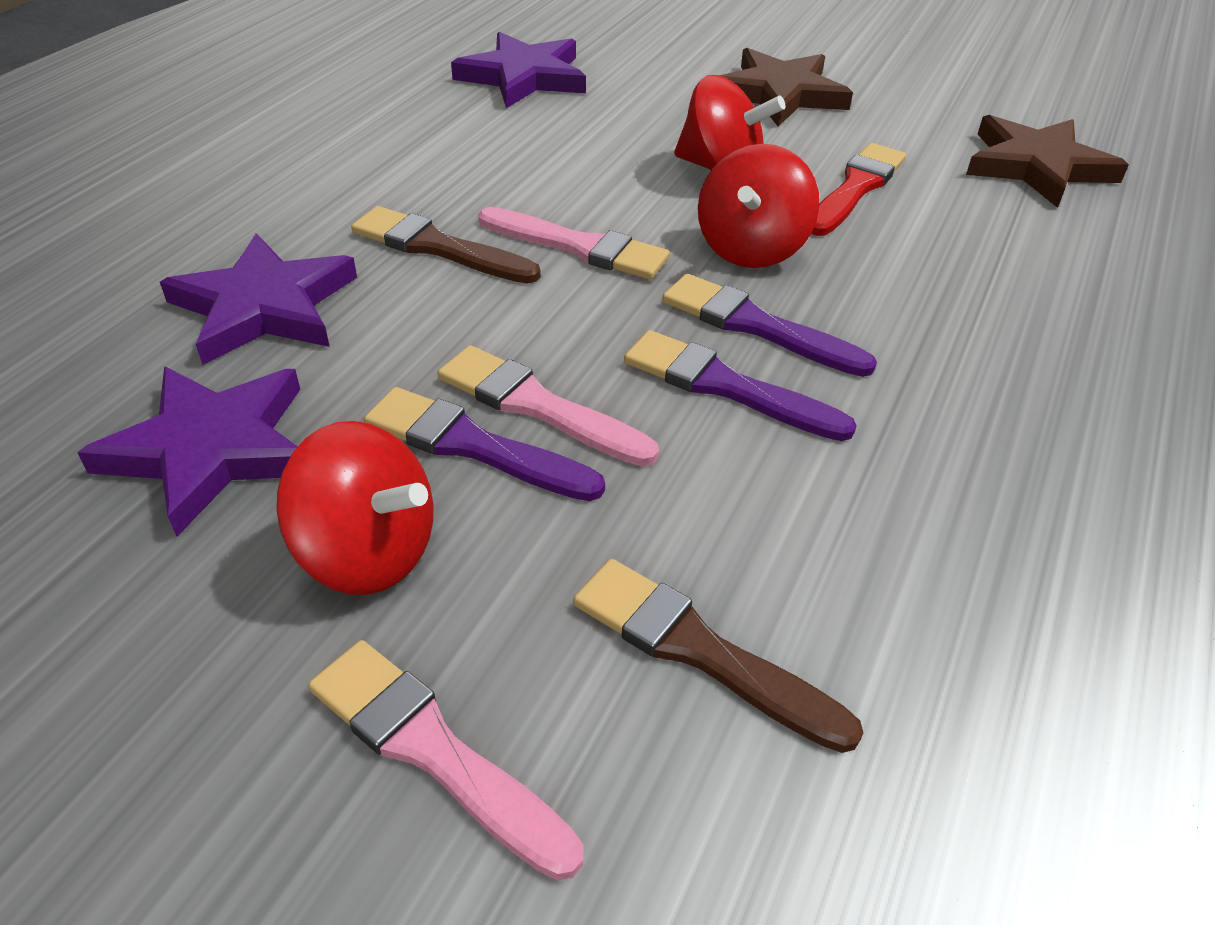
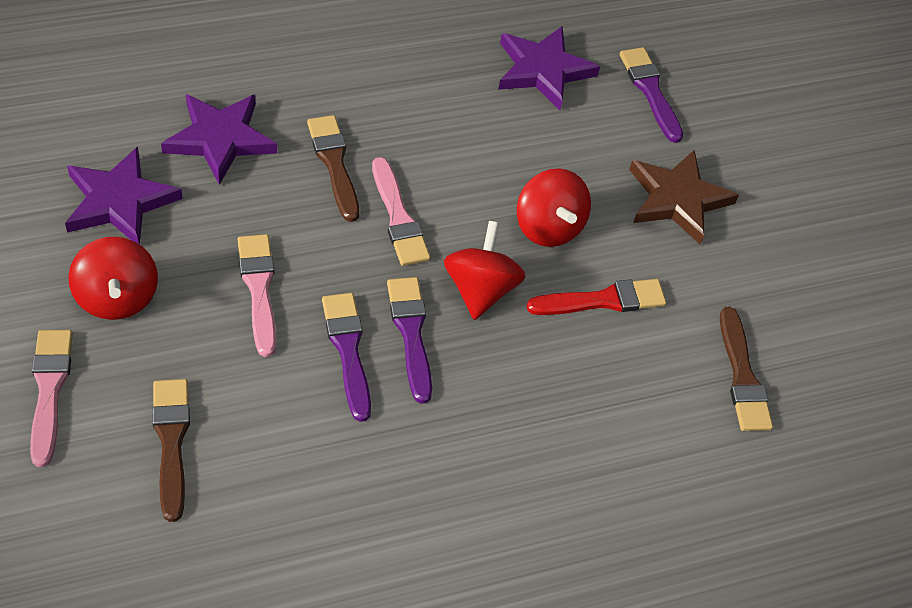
camera: 40 degrees right, 10 degrees up
purple brush [364,387,605,501] -> purple brush moved to [620,47,683,143]
red spinning top [698,144,819,268] -> red spinning top turned 120 degrees clockwise [444,221,526,320]
brown star [966,115,1129,208] -> brown brush [720,307,773,431]

